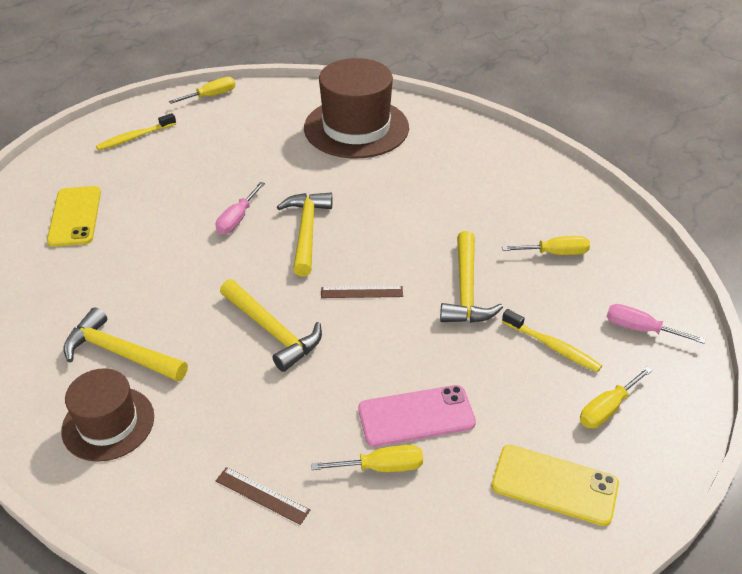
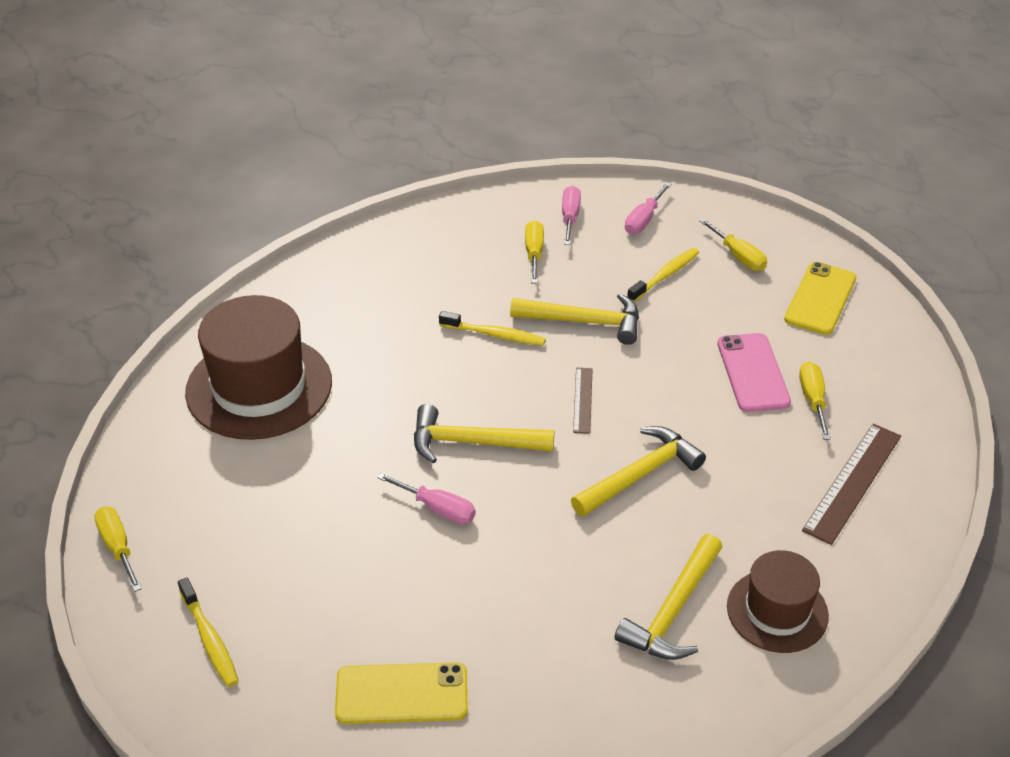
camera: 85 degrees left, 0 degrees up
brown ruler [216,467,310,525] -> brown ruler [802,424,901,545], size x1.78
none -> yellow toothbrush [439,311,546,346]
none -> pink screwdriver [562,186,581,245]

